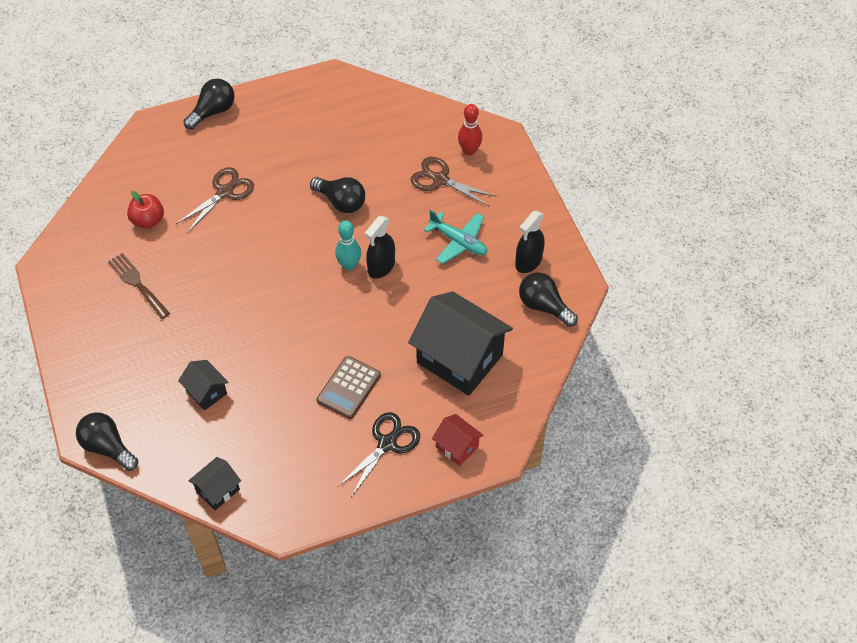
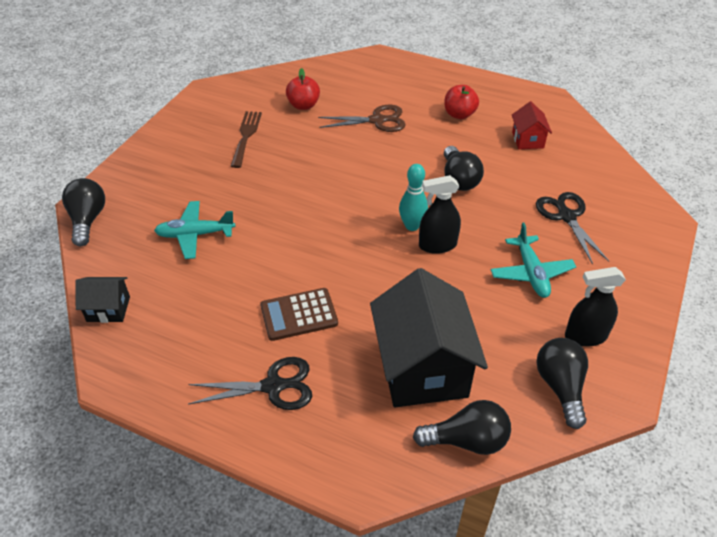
camera: 45 degrees right, 10 degrees down
black house [178,360,228,410] -> turquoise plane [154,201,235,259]
black light bulb [184,79,235,130] -> black light bulb moved to [413,400,511,455]
brown scissors [411,157,497,207] -> black scissors [536,192,609,265]
red house [432,414,483,466] -> red house moved to [512,102,552,149]
red bowling pin [458,104,482,155] -> none
none -> red apple [444,85,479,119]

